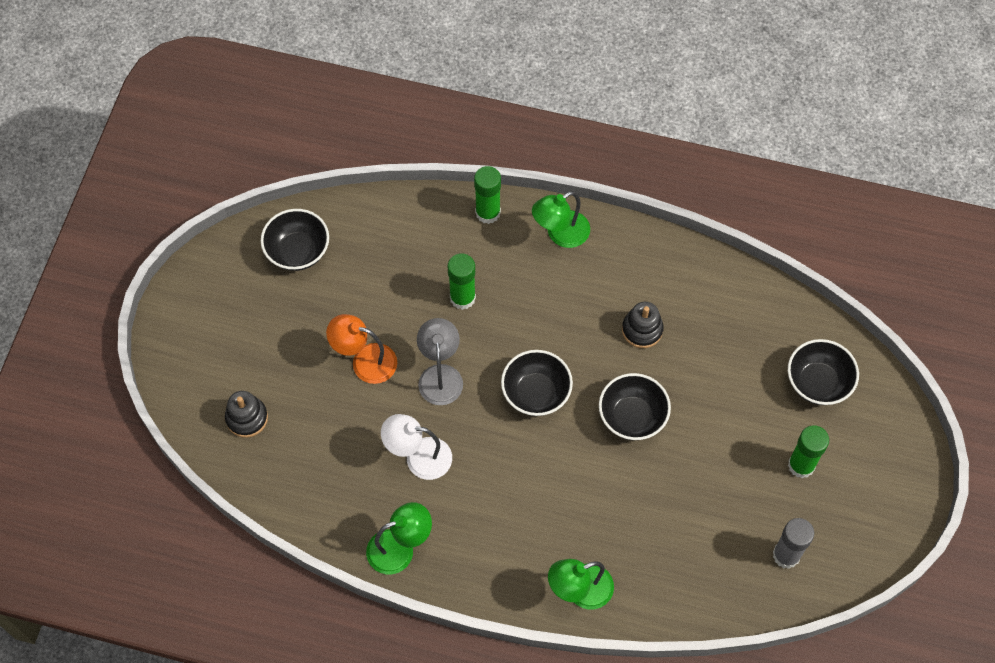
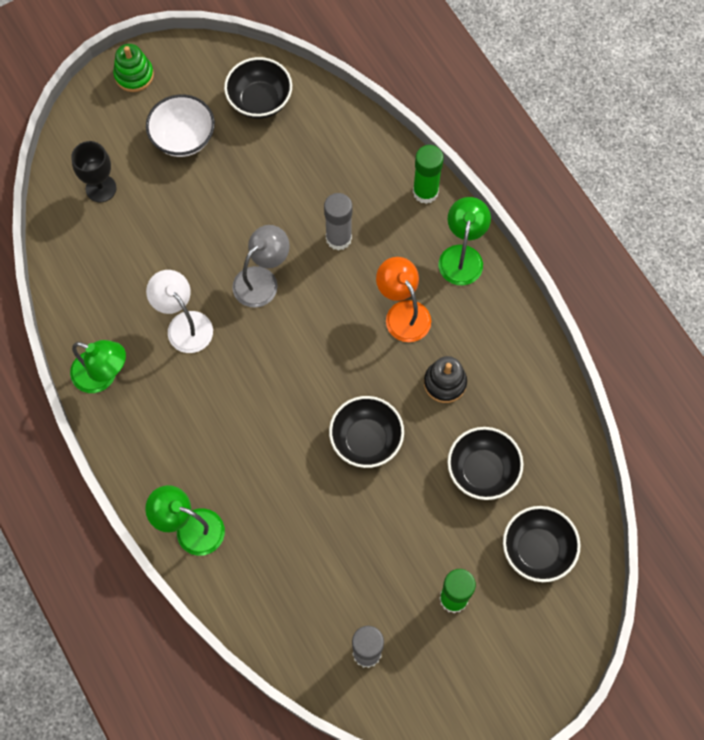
camera: 45 degrees right, 5 degrees up
black stacking toy [225,391,268,438] -> black goblet [71,141,116,202]
orange lamp [326,314,397,384] -> orange lamp moved to [376,257,431,342]
green glue stick [448,253,476,310] -> grey glue stick [324,193,352,251]
black bowl [501,350,573,416] -> black bowl moved to [448,427,523,500]
green lamp [532,191,590,248] -> green lamp turned 90 degrees clockwise [439,197,491,285]
none -> green stacking toy [113,44,154,92]
none -> white bowl [146,94,215,157]

